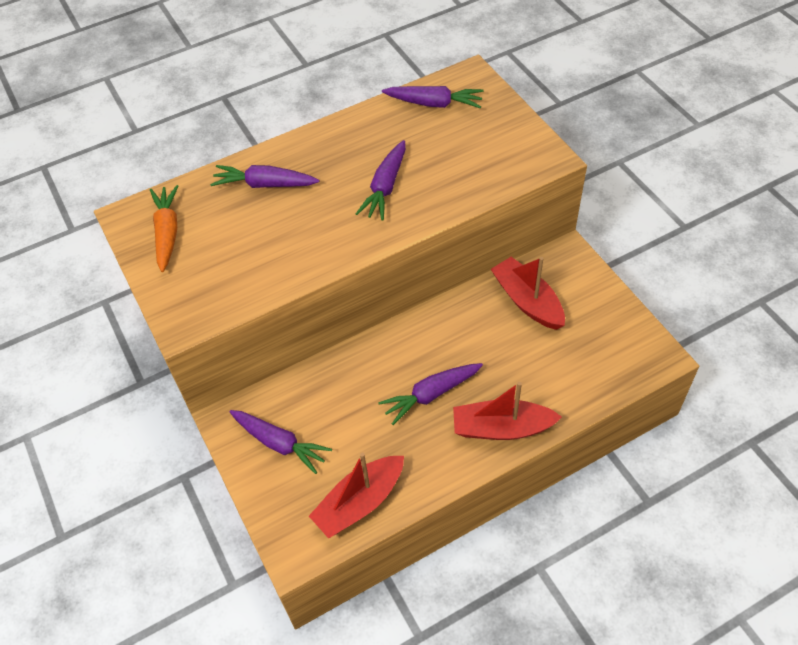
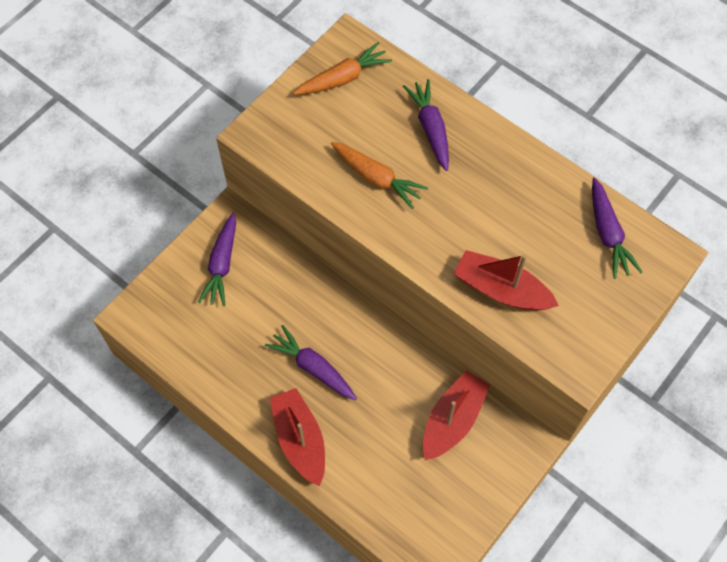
camera: 65 degrees right, 10 degrees up
red boat [309,452,404,539] -> red boat moved to [453,250,559,311]
purple carrot [356,140,406,220] -> none
none -> orange carrot [331,142,428,209]

